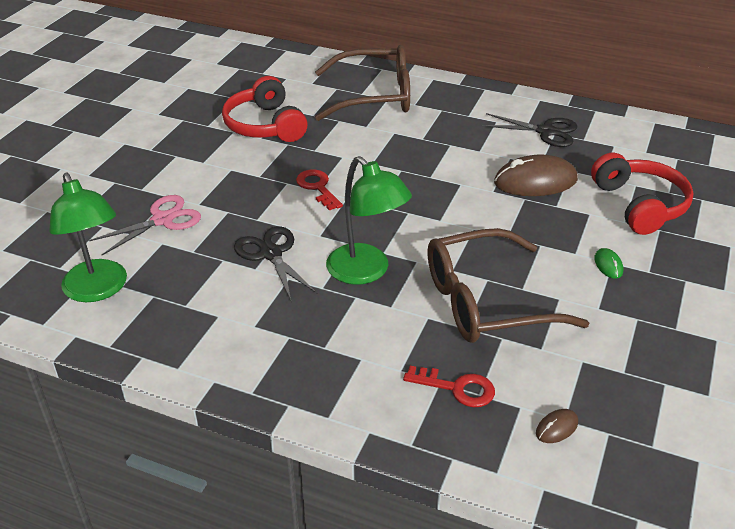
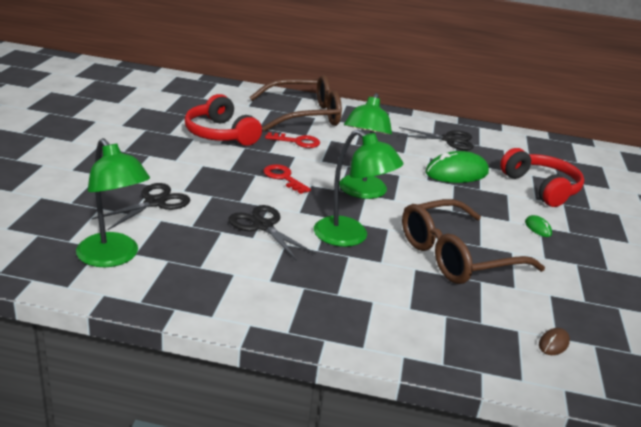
camera: 15 degrees left, 10 degrees down
pink scissors [89,195,201,255] -> black scissors [92,183,190,230]
red key [403,366,495,407] -> red key moved to [265,132,320,148]
brown mouse [494,154,578,196] -> green mouse [425,151,489,183]
none -> green lamp [339,93,392,199]

